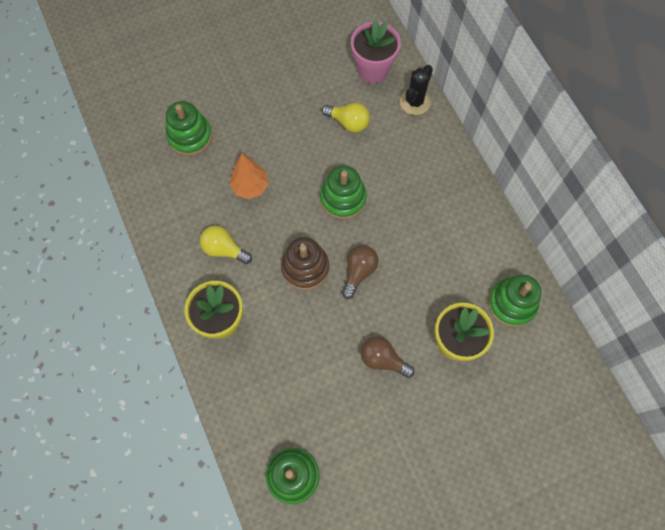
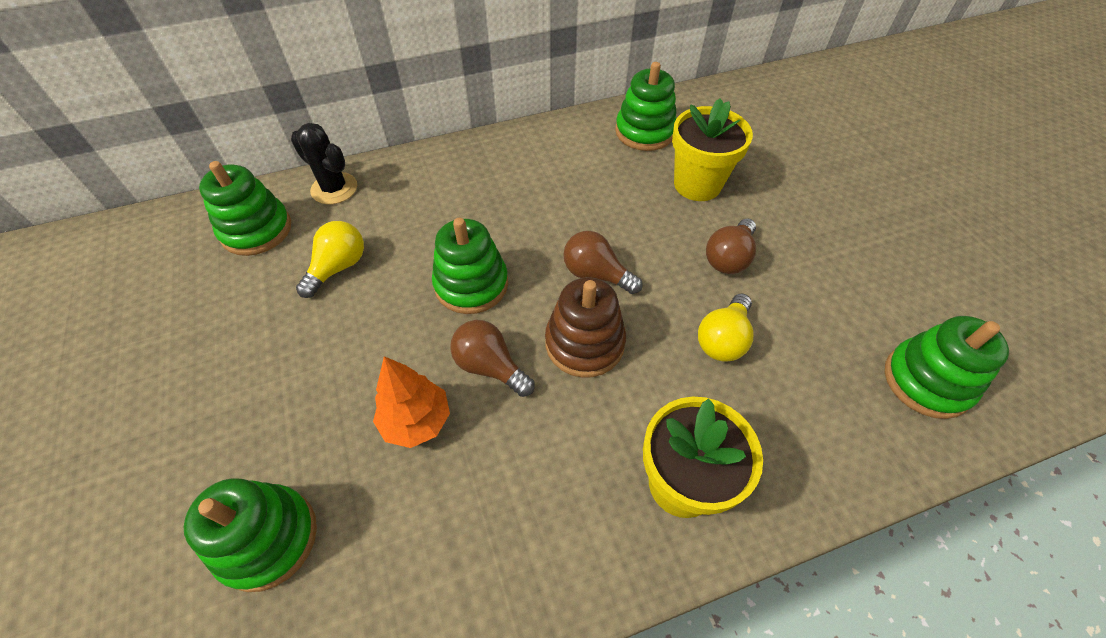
camera: 85 degrees left, 15 degrees down
yellow light bulb [200,226,252,264] -> yellow light bulb moved to [698,294,754,362]
pink flower pot [351,20,401,83] -> green stacking toy [199,161,291,256]
none -> brown light bulb [450,320,534,397]

